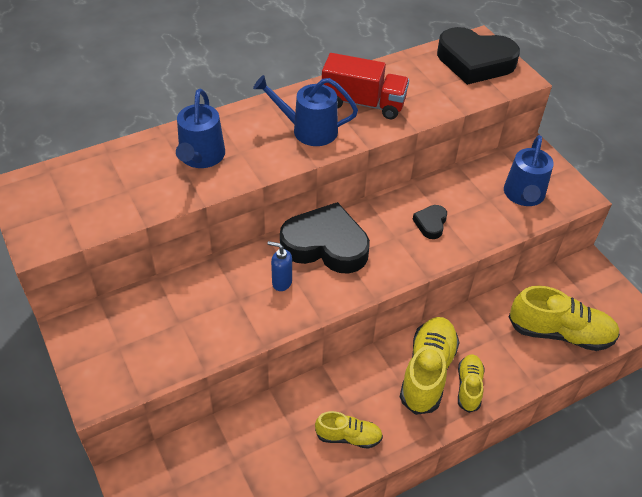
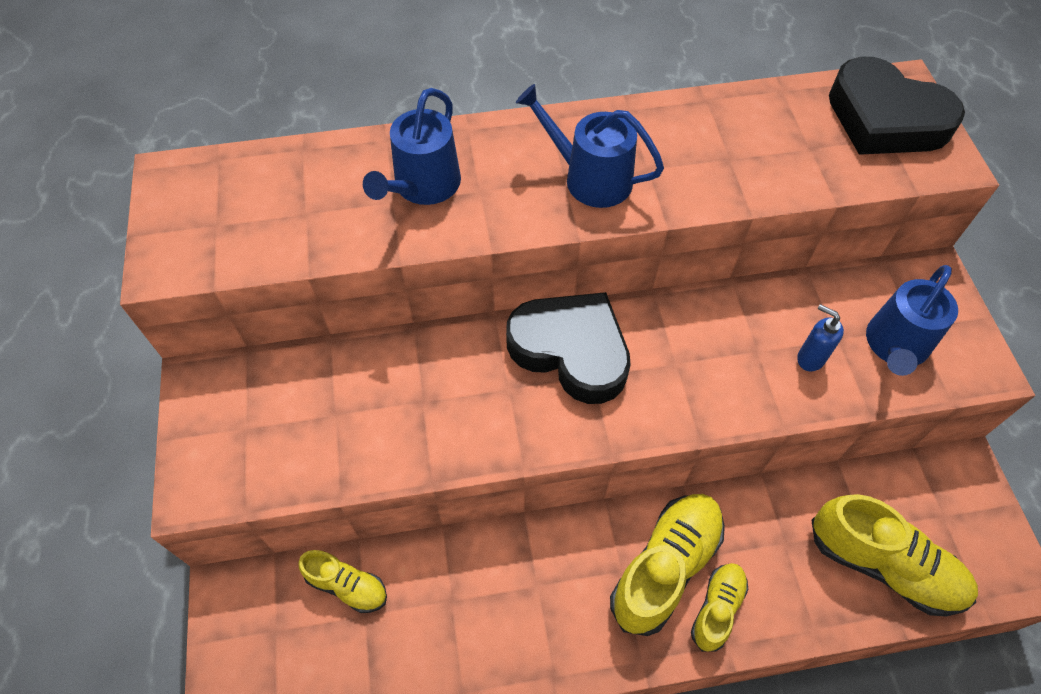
camera: 20 degrees right, 10 degrees up
blue soap dispenser [267,241,292,291] -> blue soap dispenser moved to [797,304,844,371]
yellow shoe [315,411,383,449] -> yellow shoe moved to [298,550,387,613]
red truck [322,53,409,119] -> none
black heart [413,205,447,239] -> none

